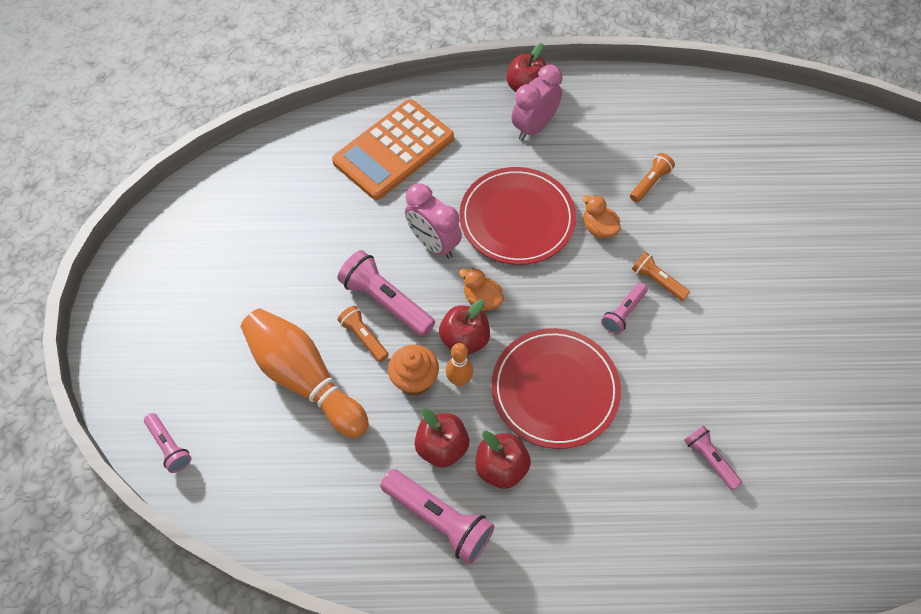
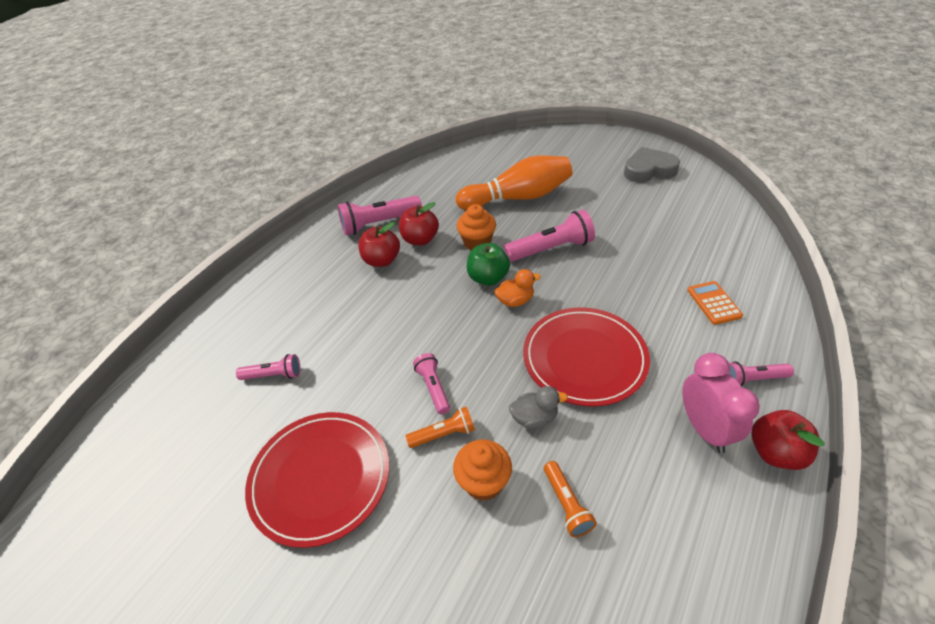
camera: 125 degrees right, 15 degrees down
pink flashlight [144,413,191,473] -> pink flashlight moved to [729,361,794,387]
orange calculator [332,99,454,200] -> orange calculator [687,281,743,325], size x0.45
orange flashlight [338,306,389,362] -> none
pink clock [405,183,462,259] -> none
red apple [439,299,490,355] -> green apple [467,243,510,286]
orange bowling pin [446,343,473,386] -> none
red plate [491,328,621,449] -> red plate moved to [245,412,389,548]
orange duck [582,195,621,238] -> grey duck [509,386,568,429]
none -> orange cupcake [453,440,512,501]
none -> grey heart [624,147,680,182]

